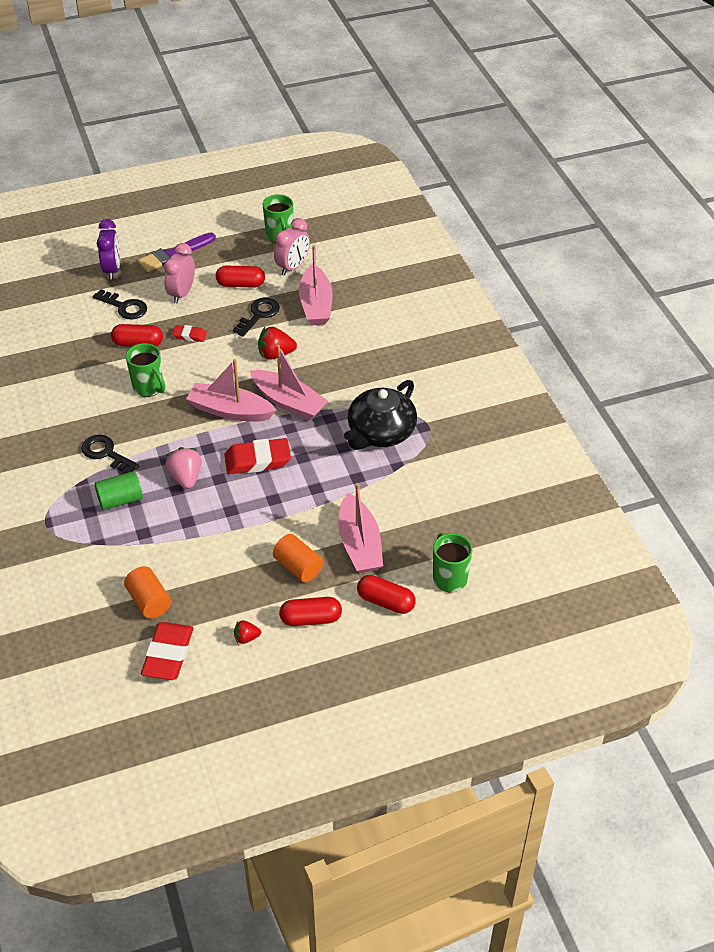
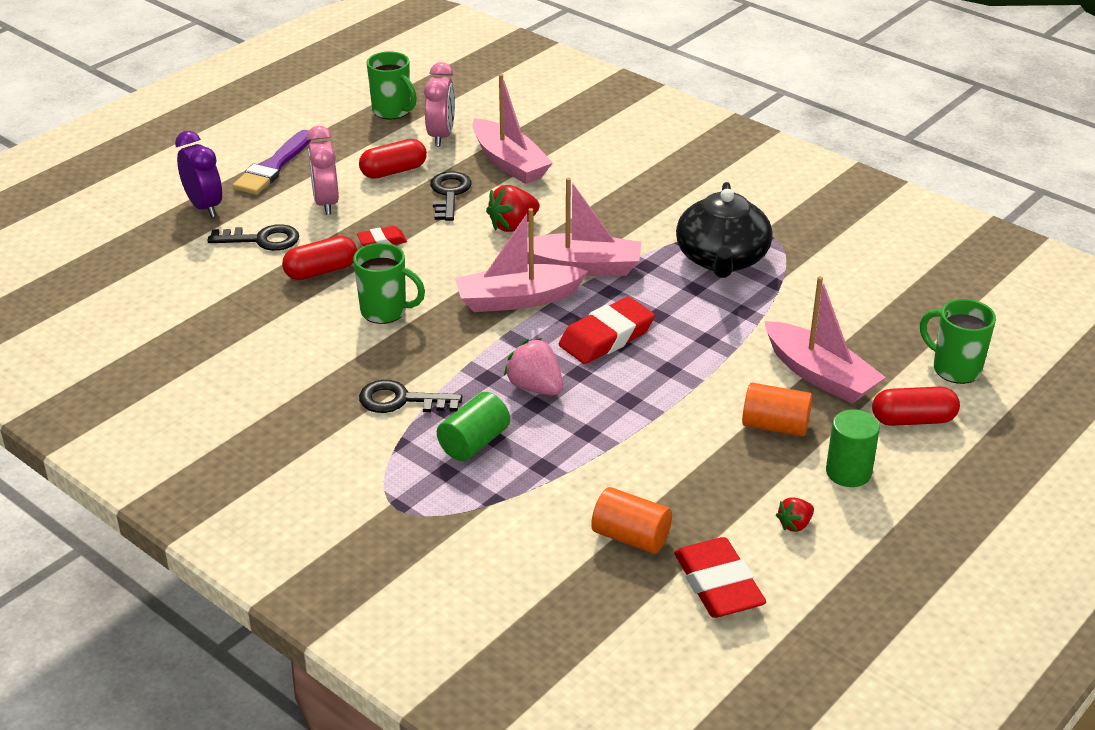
camera: 30 degrees left, 10 degrees down
red capsule [279,597,342,626] -> green cylinder [826,409,880,487]

